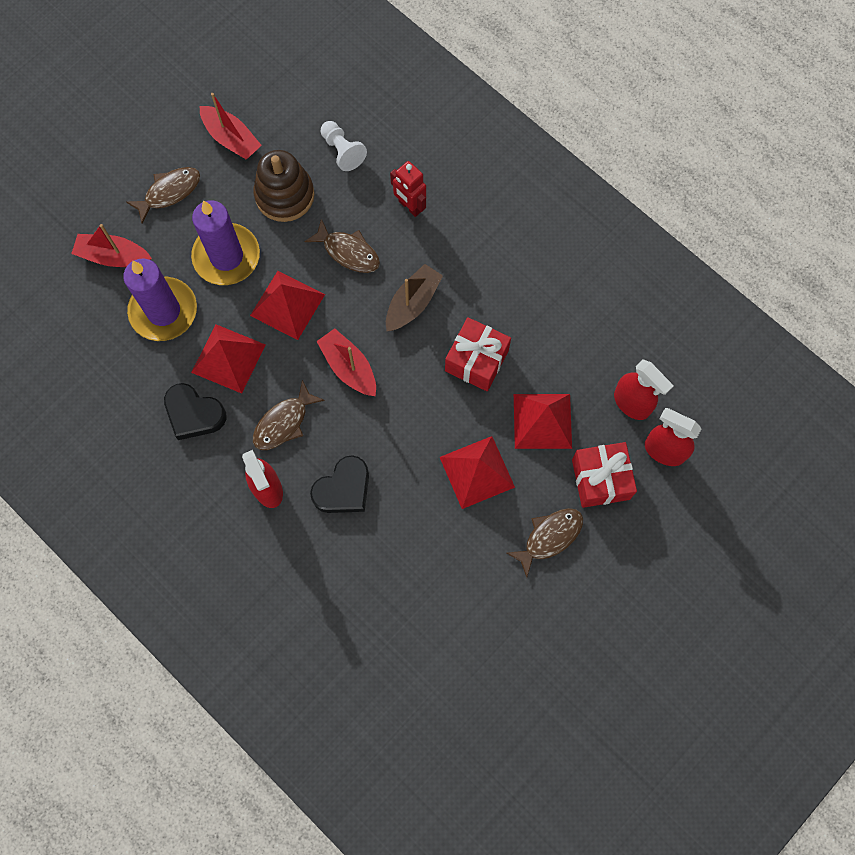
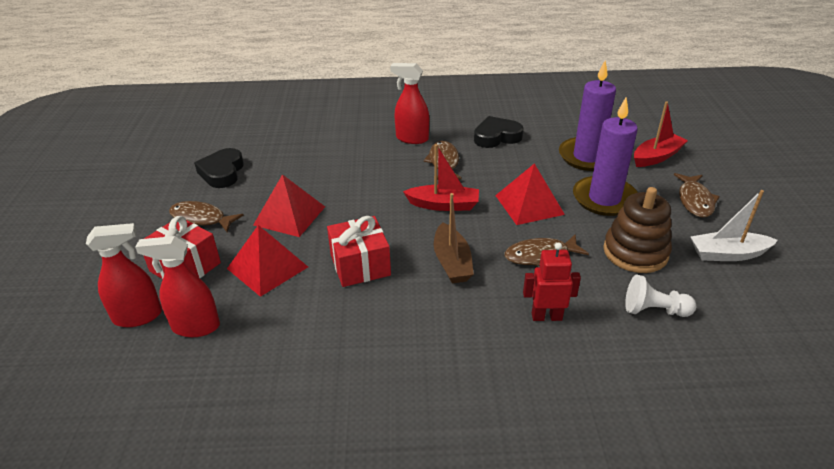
camera: 135 degrees right, 35 degrees down
red pyramid [191,325,266,394] -> none
red boat [200,93,262,160] -> white boat [691,190,778,261]
black heart [310,455,369,513] -> black heart moved to [194,148,244,188]
brown fish [506,508,583,577] -> brown fish turned 105 degrees clockwise [169,201,244,232]

